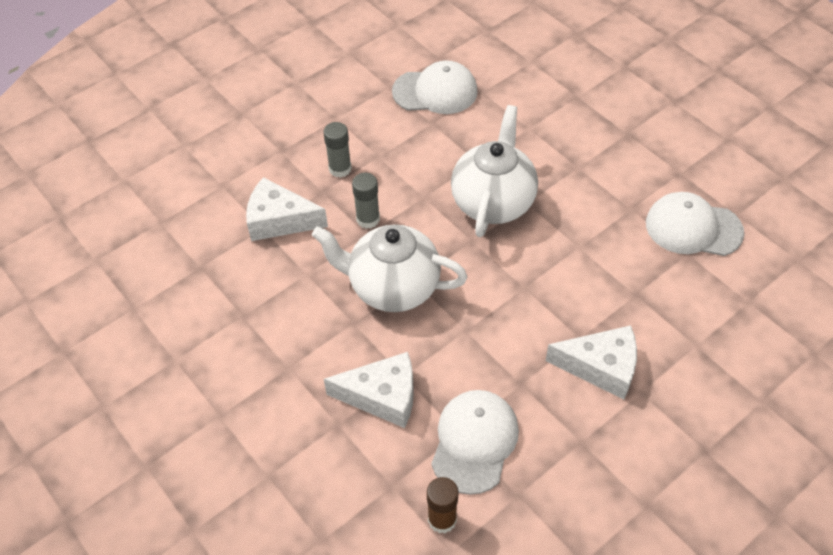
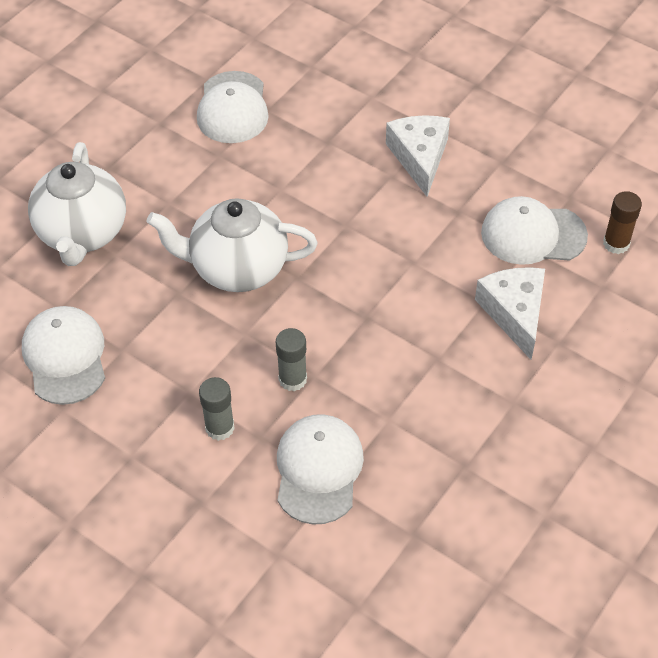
camera: 105 degrees left, 0 degrees up
white cheese [246,177,328,241] -> white cap [277,414,364,524]
white teapot [312,224,467,312] -> white teapot moved to [28,142,126,266]

